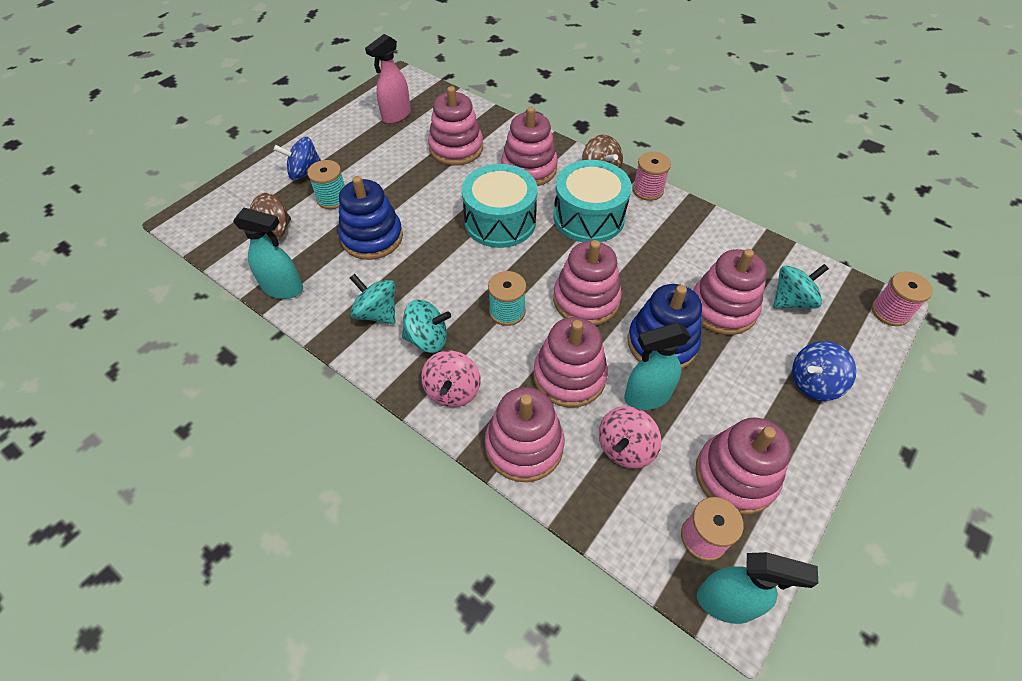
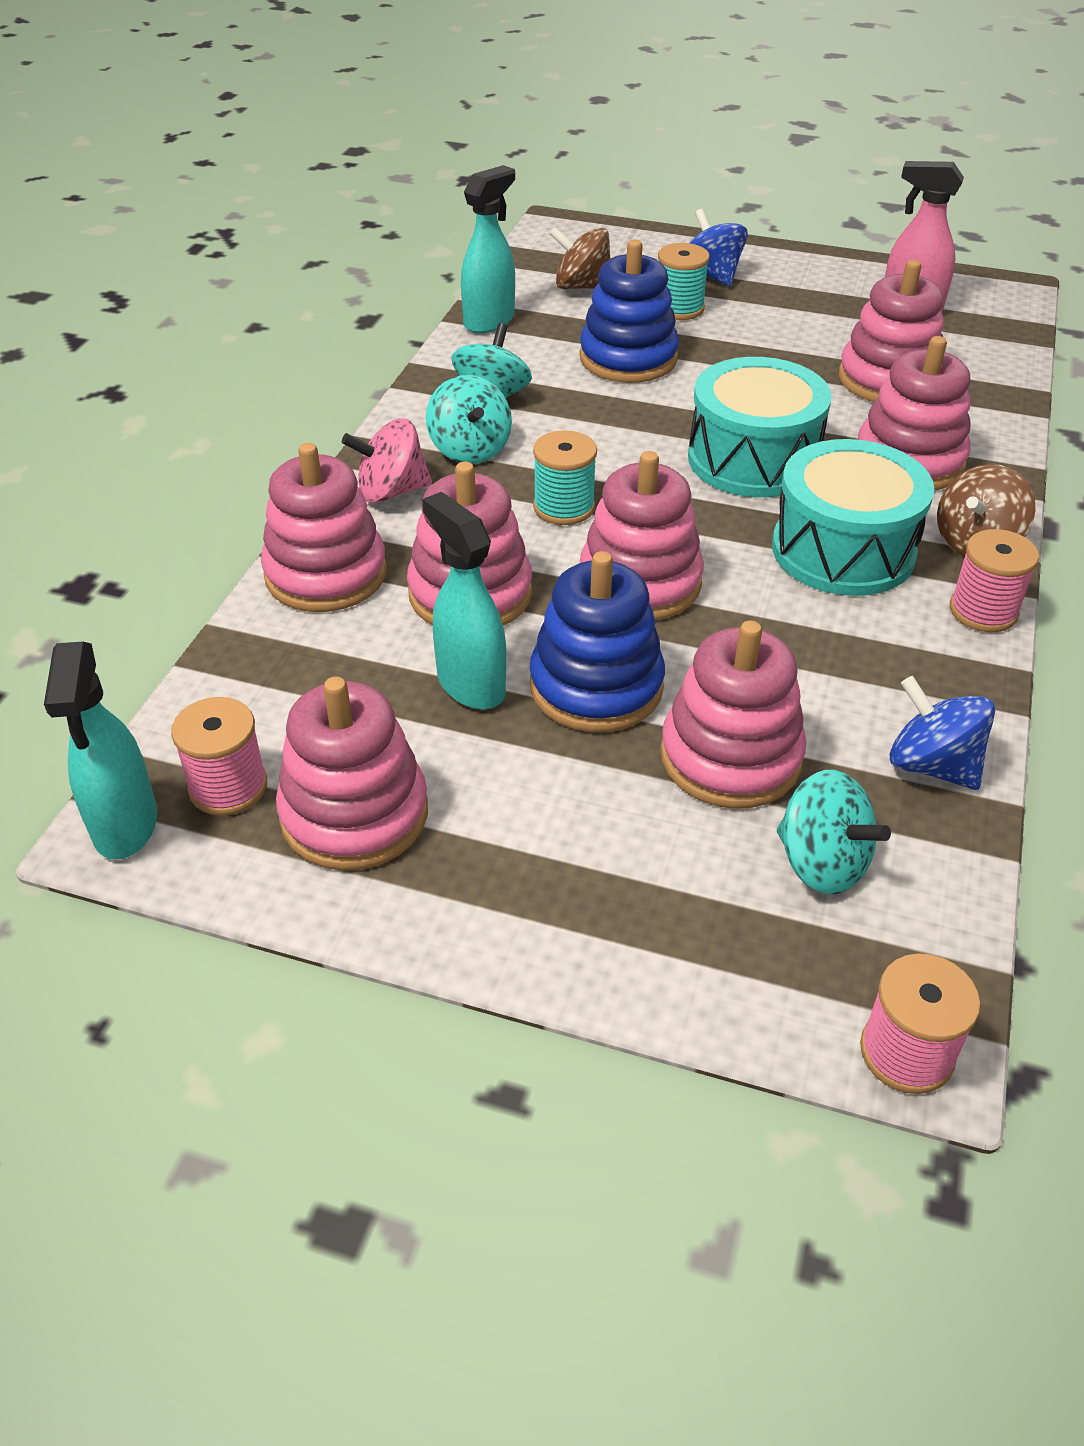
camera: 70 degrees right, 10 degrees down
turquoise spray bottle [233,208,303,299] -> turquoise spray bottle turned 135 degrees counterclockwise [461,165,515,333]
pink spinning top [599,406,661,469] -> none
blue spinning top [792,341,856,401] -> blue spinning top moved to [889,676,995,790]

